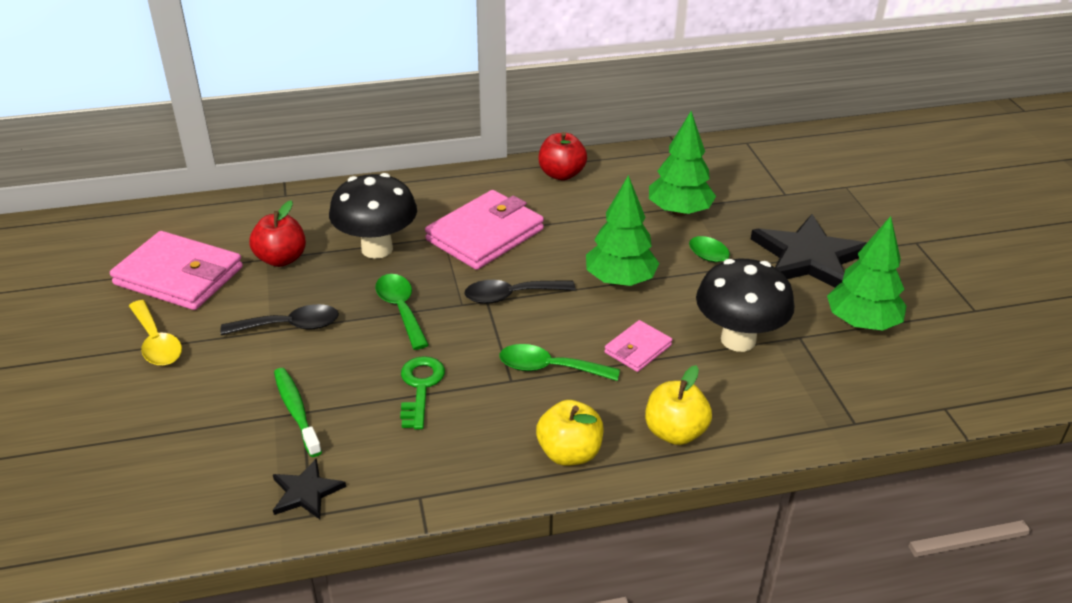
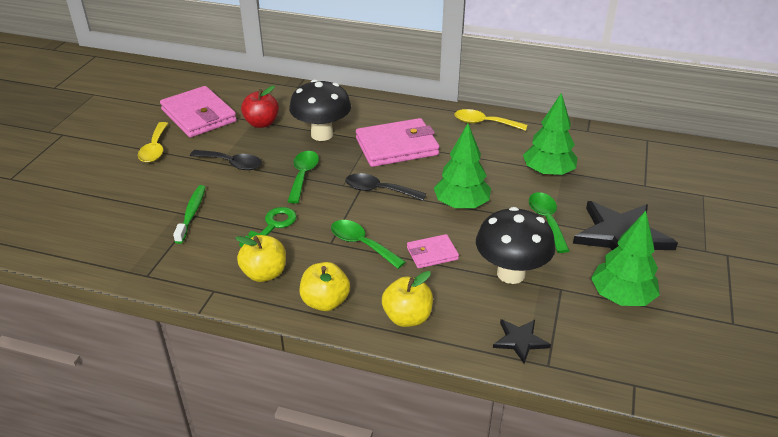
camera: 30 degrees right, 0 degrees up
black star [273,458,346,519] -> black star moved to [493,319,551,364]
red apple [539,132,587,180] -> yellow spoon [455,109,527,131]
none -> yellow apple [235,235,286,282]

